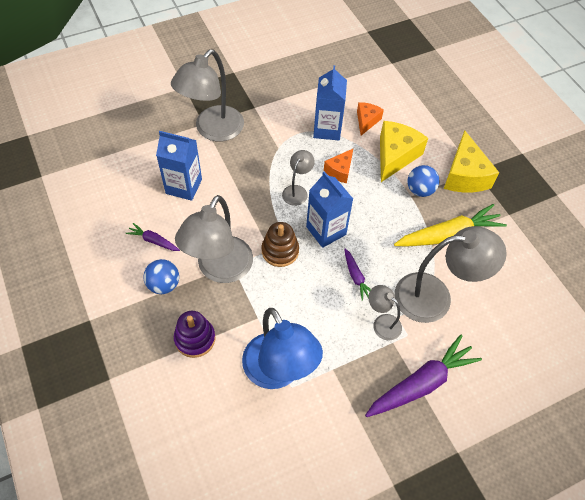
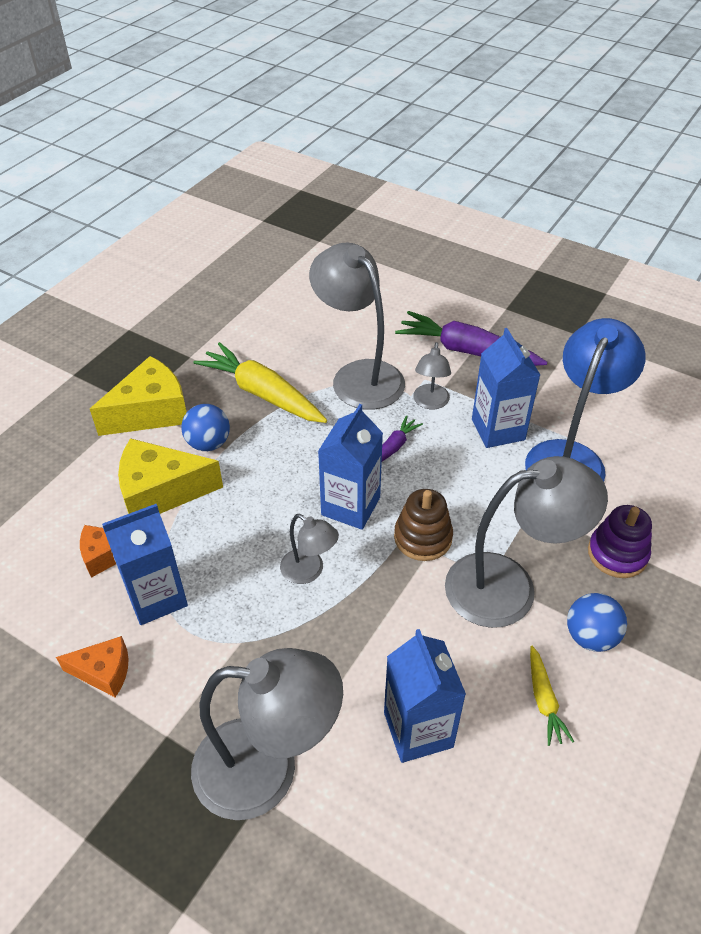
camera: 120 degrees left, 10 degrees down
purple carrot [125,223,180,251] -> yellow carrot [530,646,574,746]
grey lamp [282,150,315,206] -> grey lamp turned 135 degrees counterclockwise [280,514,339,584]
orange cheese [324,149,353,183] -> orange cheese moved to [56,636,129,697]
none -> blue carton [472,328,540,448]

